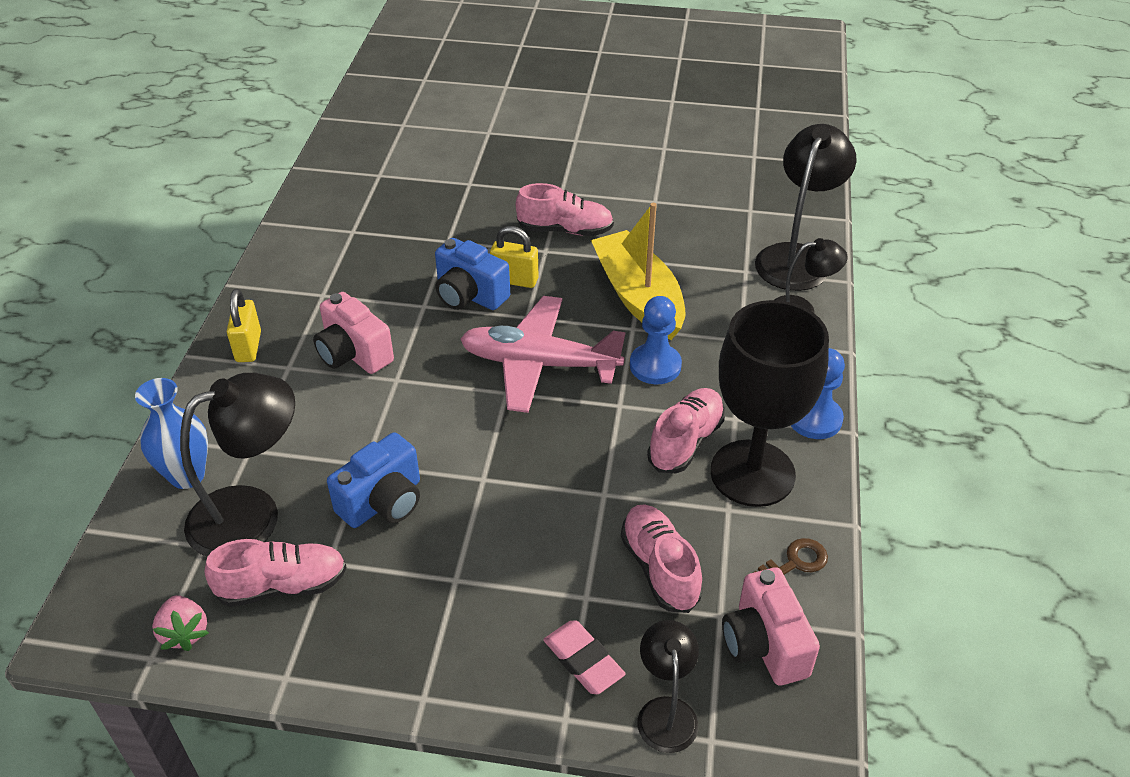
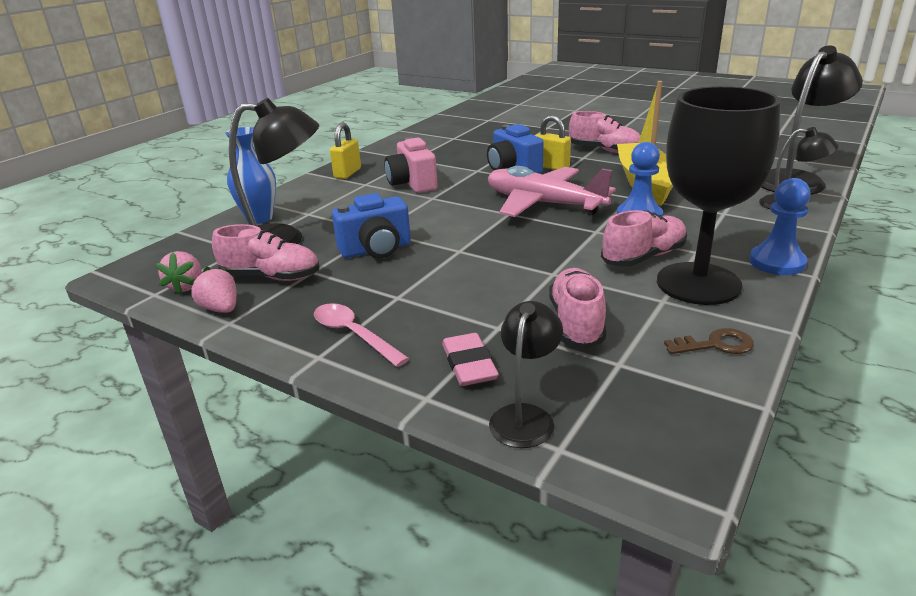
camera: 25 degrees right, 15 degrees down
pink camera [722,567,820,686] -> none
none -> pink strawberry [189,267,237,313]
none -> pink spoon [314,303,410,367]

